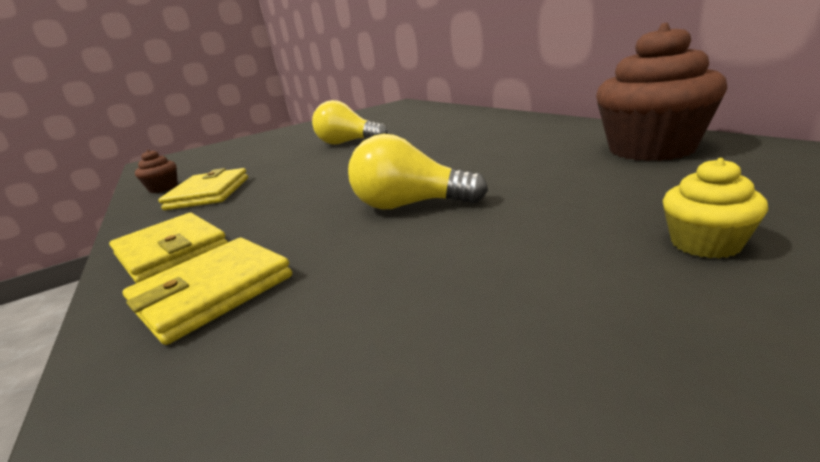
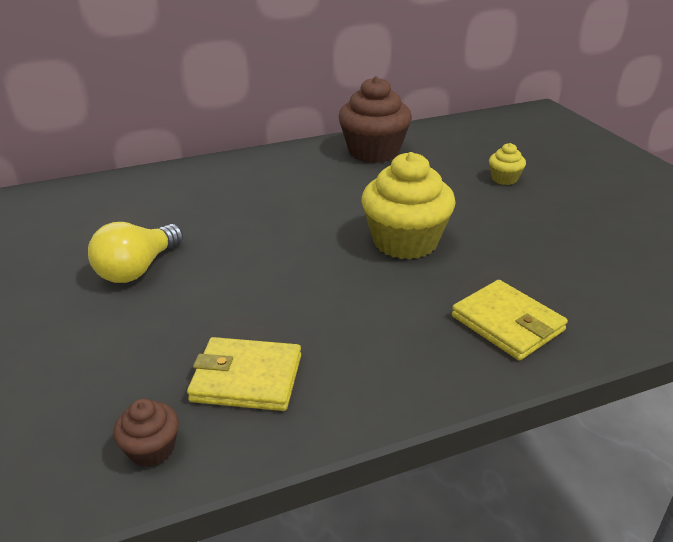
camera: 85 degrees left, 10 degrees up
yellow wallet [109,213,228,283] -> none
yellow light bulb [348,134,488,210] -> yellow cupcake [362,152,456,259]

